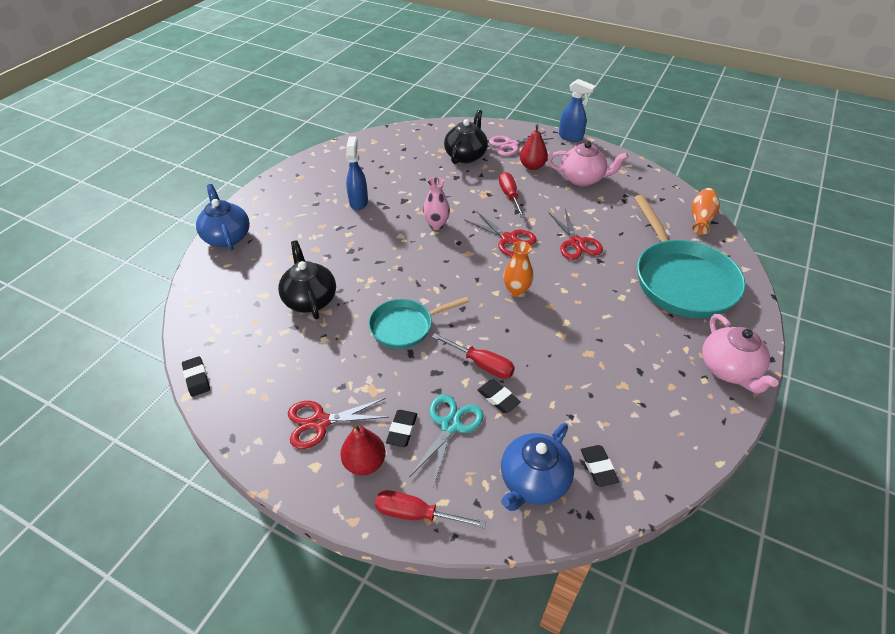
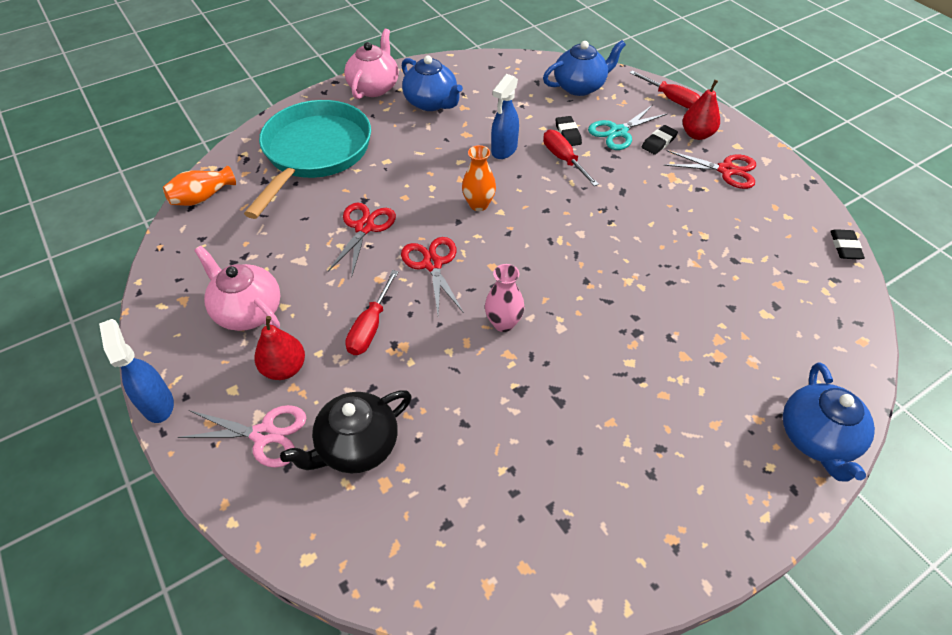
camera: 150 degrees left, 5 degrees up
black teapot [278,240,336,319] -> none
blue spray bottle [346,137,368,210] -> blue spray bottle moved to [491,74,519,159]
turquoise pan [369,297,469,349] -> none
black eraser [581,445,619,487] -> none
none -> blue teapot [402,56,463,111]

